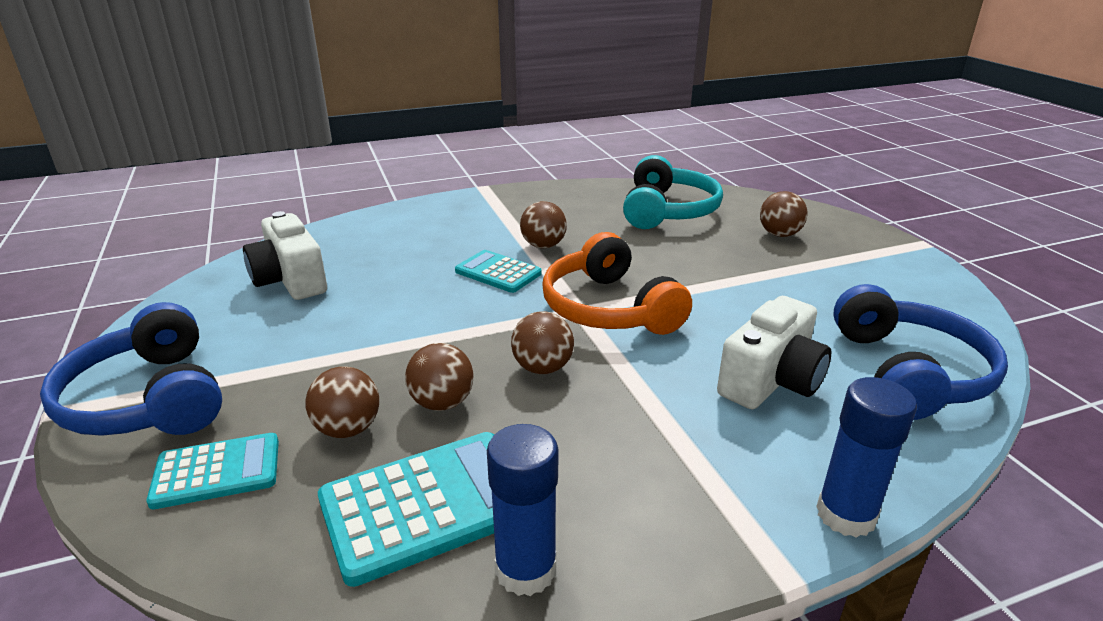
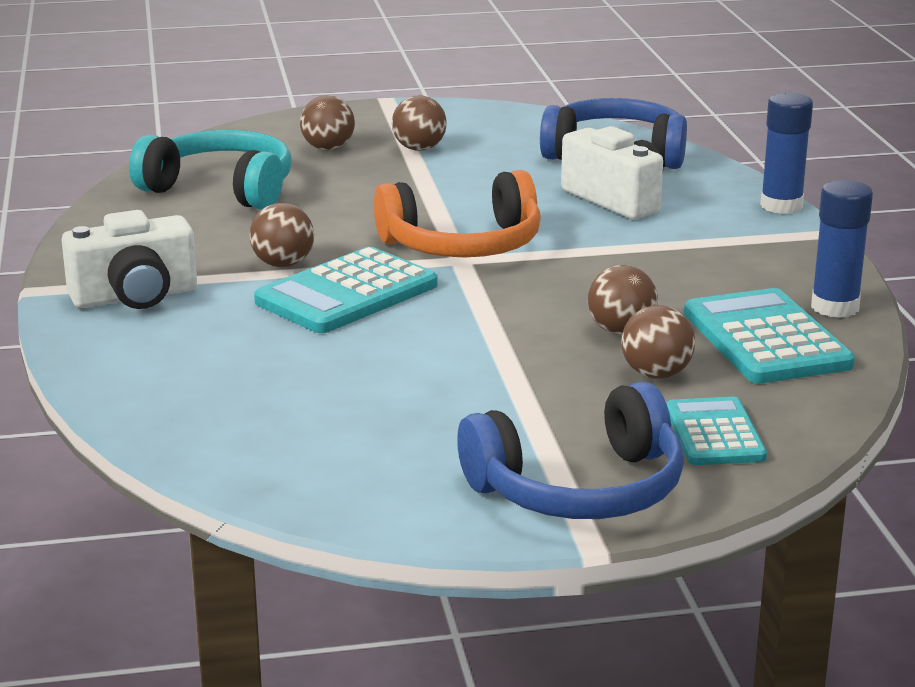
camera: 80 degrees left, 5 degrees down
white camera [243,211,327,300] -> white camera moved to [62,210,197,309]
turquoise calculator [455,250,542,293] -> turquoise calculator [254,247,437,333], size x1.59
brown ball [511,311,574,374] -> brown ball moved to [392,95,447,151]

